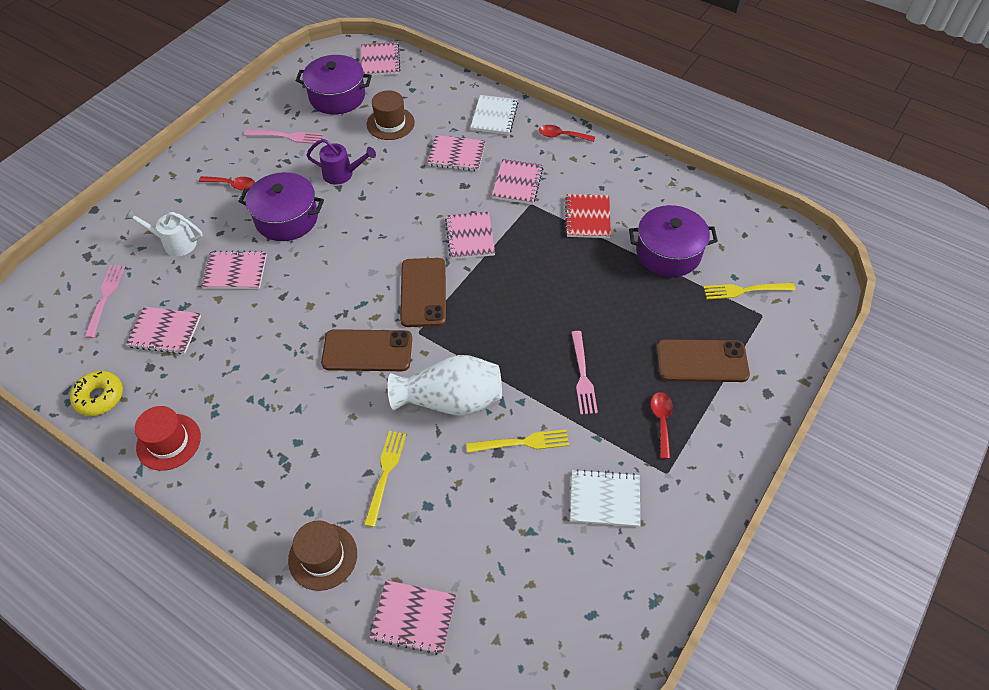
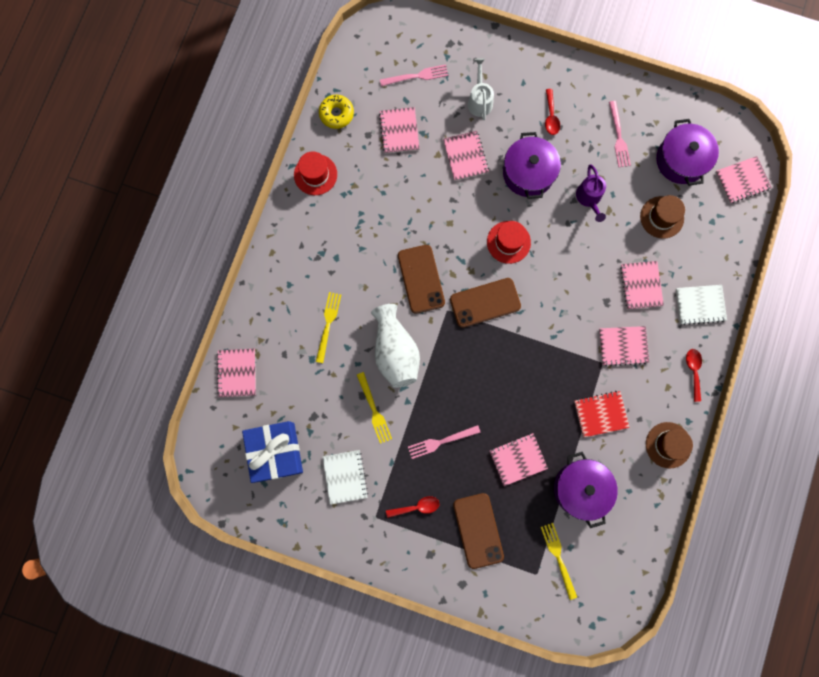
camera: 75 degrees right, 25 degrees up
brown hat [288,520,357,591] -> brown hat moved to [646,422,693,468]
yellow fork [364,431,406,527] -> yellow fork turned 75 degrees counterclockwise [316,292,341,363]
pink notebook [445,212,495,259] -> pink notebook moved to [490,433,548,486]
none -> blue gift [242,421,303,483]
none -> red hat [487,221,531,264]

